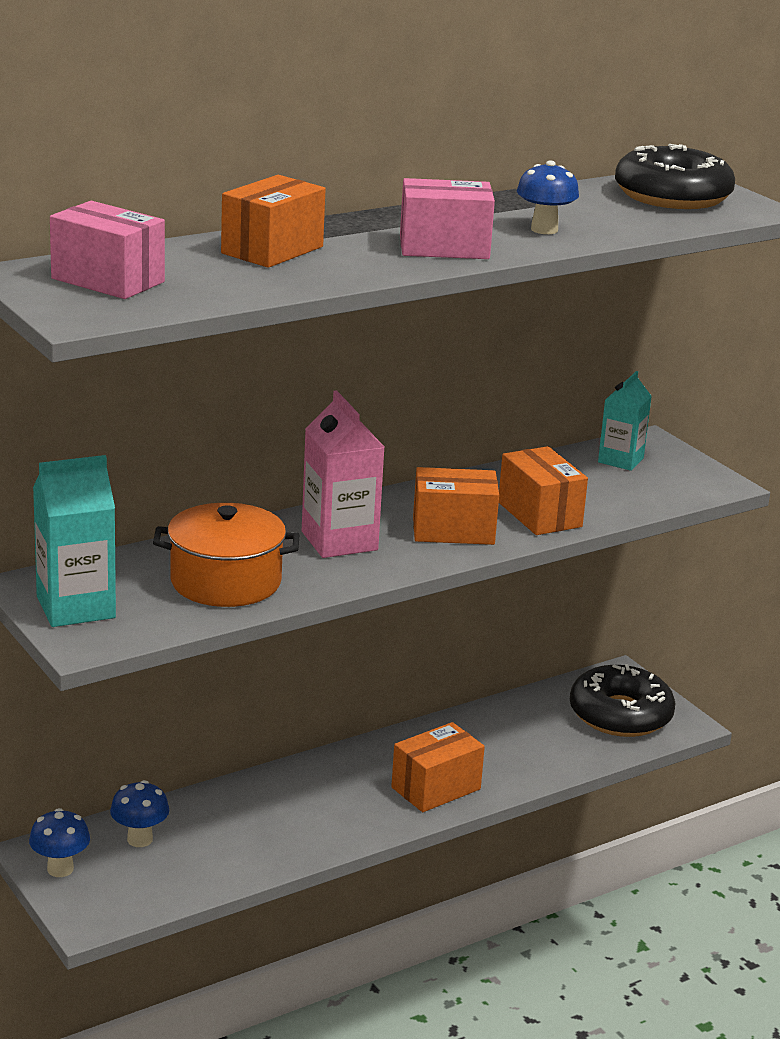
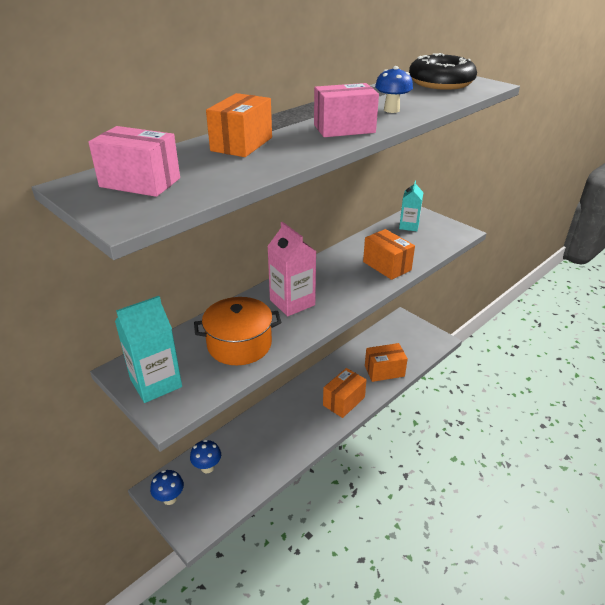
camera: 10 degrees left, 10 degrees up
orange box [413,467,499,545] -> orange box moved to [365,343,408,382]
black donut [570,664,676,737] -> none

